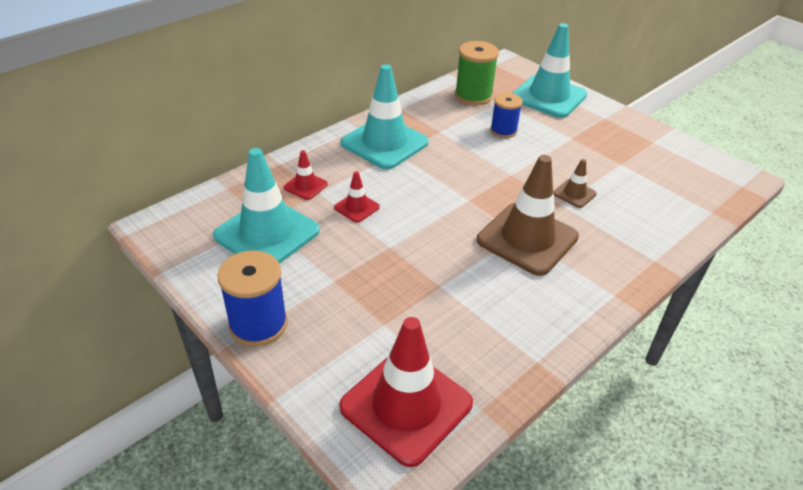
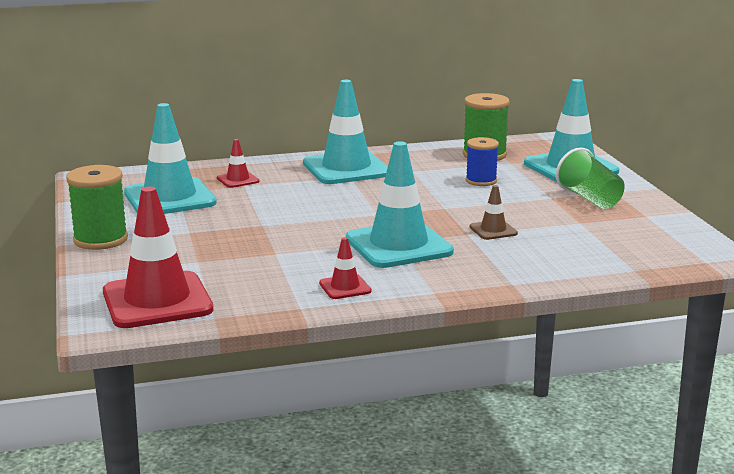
camera: 30 degrees right, 20 degrees down
blue spool [217,250,288,347] -> green spool [66,165,128,250]
red traffic cone [334,171,380,223] -> red traffic cone moved to [319,237,371,299]
brown traffic cone [477,155,579,276] -> turquoise traffic cone [346,142,454,268]
none -> green cup [556,148,625,209]

